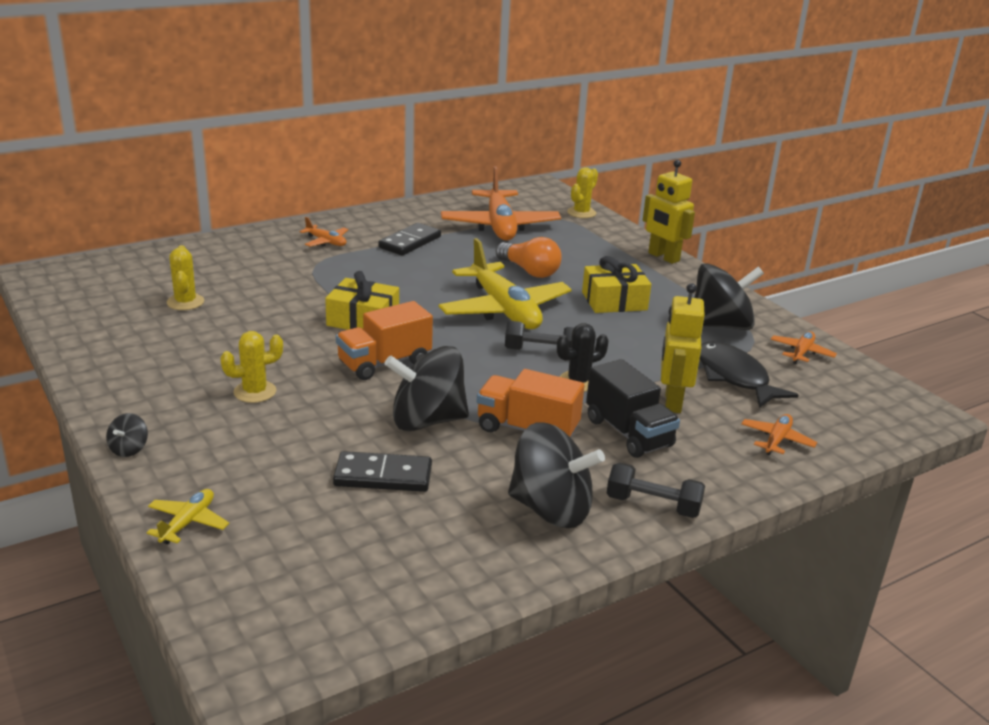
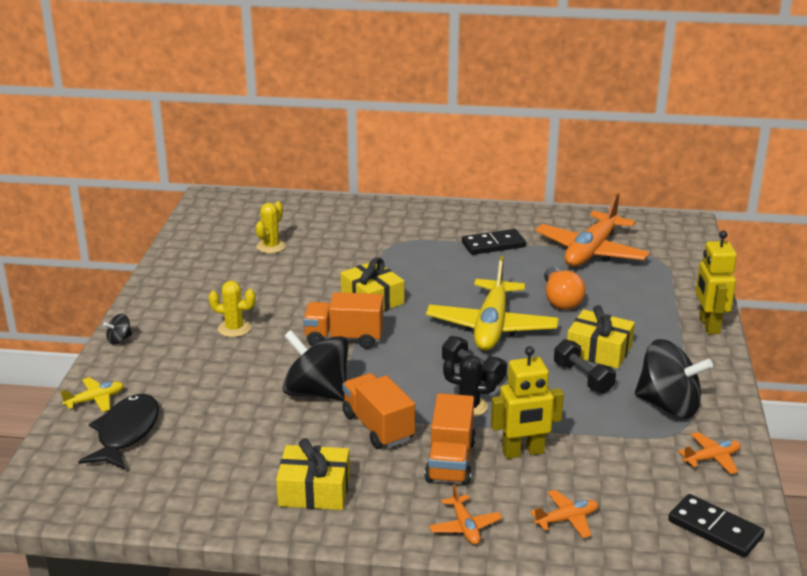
camera: 40 degrees right, 0 degrees up
orange plane [300,217,348,247] -> orange plane moved to [429,484,502,545]
black domino [333,451,432,492] -> black domino moved to [668,494,765,558]
black spinning top [508,422,605,528] -> yellow gift [276,438,350,510]
yellow cactus [567,167,598,218] -> none
black truck [586,359,680,458] -> orange truck [425,393,476,486]
black dumbbell [606,463,705,518] -> black dumbbell moved to [554,339,616,394]
yellow robot [661,283,705,413] -> yellow robot turned 150 degrees counterclockwise [491,346,564,459]
black fish [700,342,798,408] -> black fish moved to [78,394,159,469]

